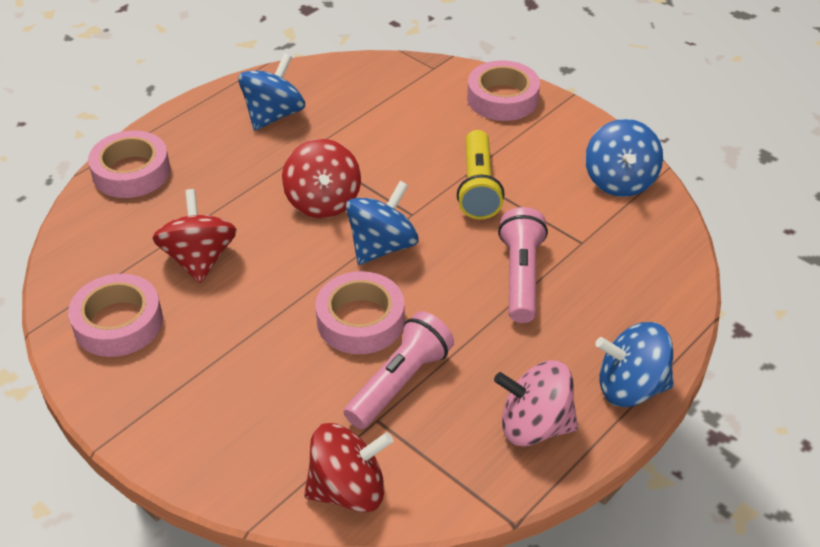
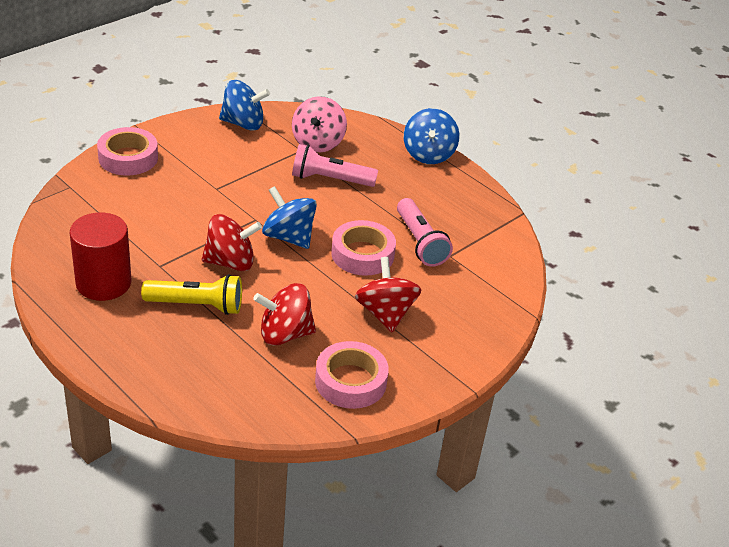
camera: 90 degrees left, 5 degrees down
pink tape [88,131,170,198] -> none
blue spinning top [238,53,305,131] -> red cylinder [70,212,132,301]
red spinning top [304,423,393,512] -> red spinning top moved to [355,257,421,332]
pink flashlight [344,311,454,429] -> pink flashlight turned 150 degrees counterclockwise [397,198,453,267]
yellow flashlight [457,130,504,220] -> yellow flashlight moved to [141,274,242,315]
pink spinning top [494,360,578,447] -> pink spinning top moved to [292,96,347,153]

